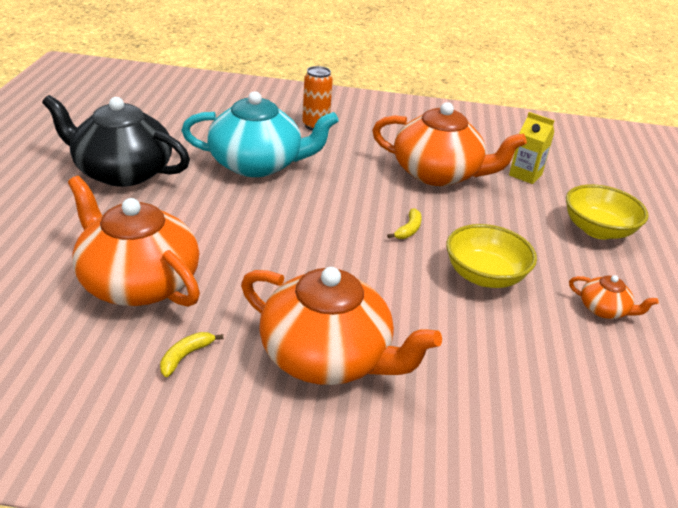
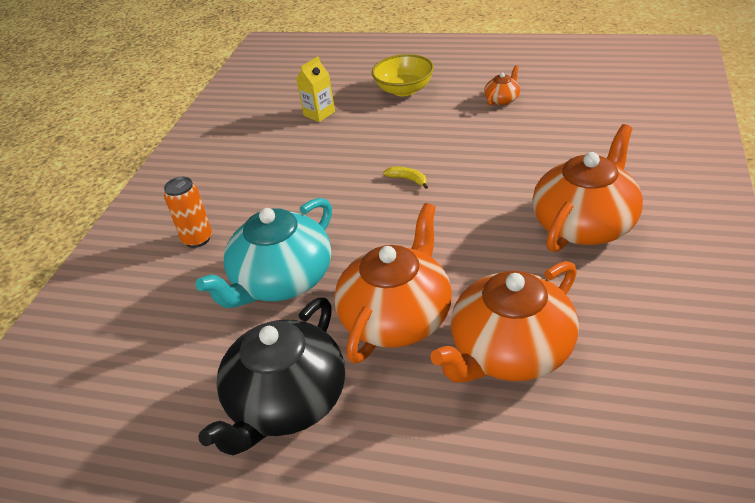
camera: 75 degrees left, 5 degrees up
yellow banana [160,332,224,377] -> none
turquoise teapot [181,91,339,177] -> turquoise teapot turned 150 degrees counterclockwise [196,198,332,308]
orange teapot [372,102,527,186] -> orange teapot moved to [334,203,452,364]
yellow bowl [446,224,537,288] -> none

